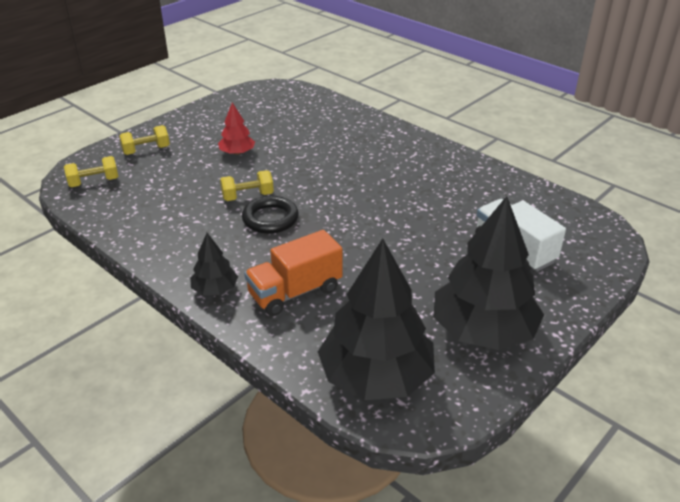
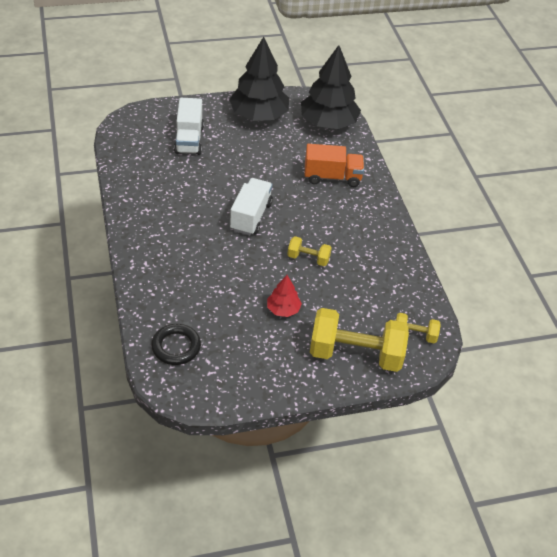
camera: 150 degrees left, 10 degrees up
yellow dumbbell [119,125,170,155] -> yellow dumbbell [310,308,409,372], size x2.05
black tree [190,233,238,295] -> none
black ring [242,196,299,234] -> black ring moved to [151,324,201,365]
none -> white truck [230,178,273,236]

